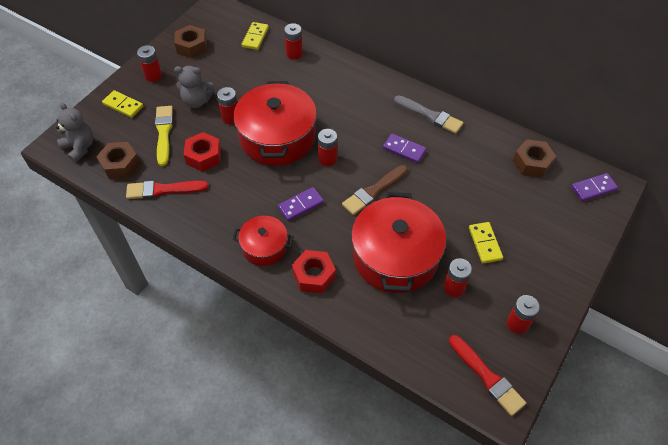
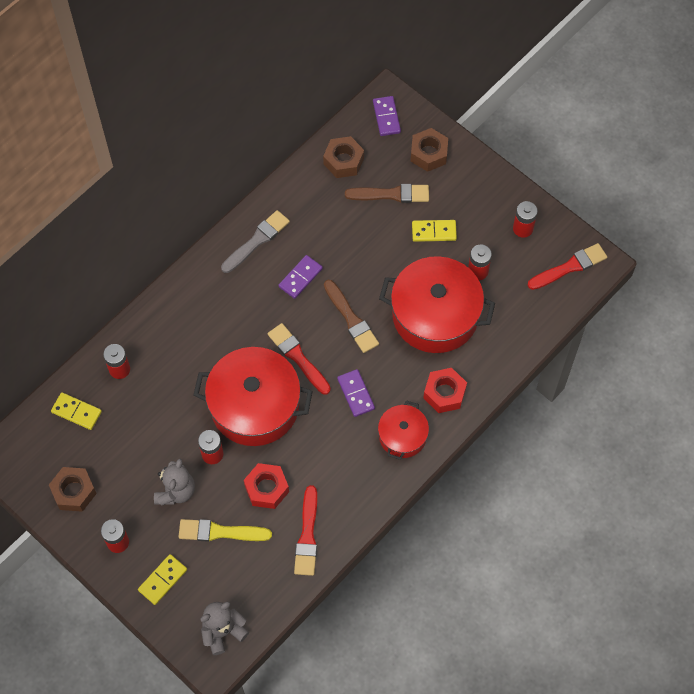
camera: 80 degrees left, 10 degrees up
brown nut [96,142,140,179] -> brown nut moved to [411,128,448,172]
red battery [318,129,337,166] -> red brush [268,323,331,395]
none -> brown brush [345,184,429,203]

